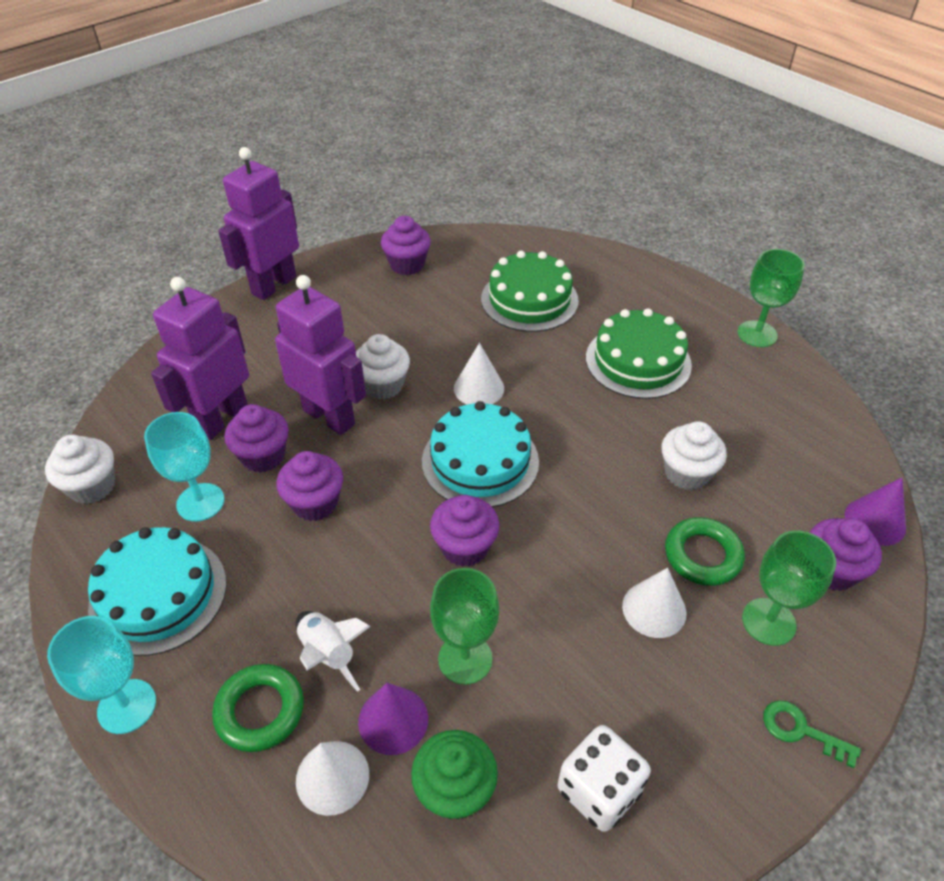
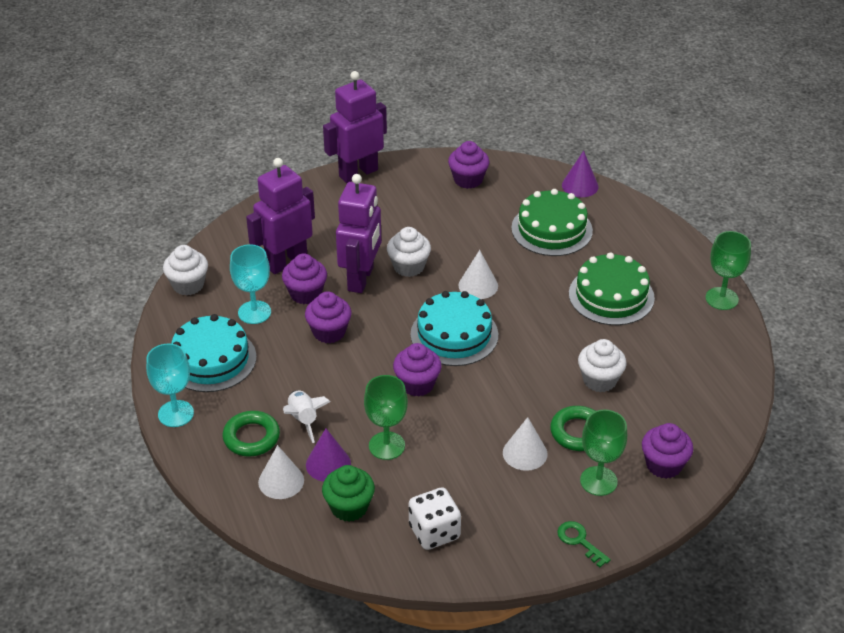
camera: 20 degrees right, 5 degrees down
purple robot [275,275,366,435] -> purple robot turned 45 degrees clockwise [336,174,381,293]
purple cone [845,478,906,546] -> purple cone moved to [562,151,599,197]

